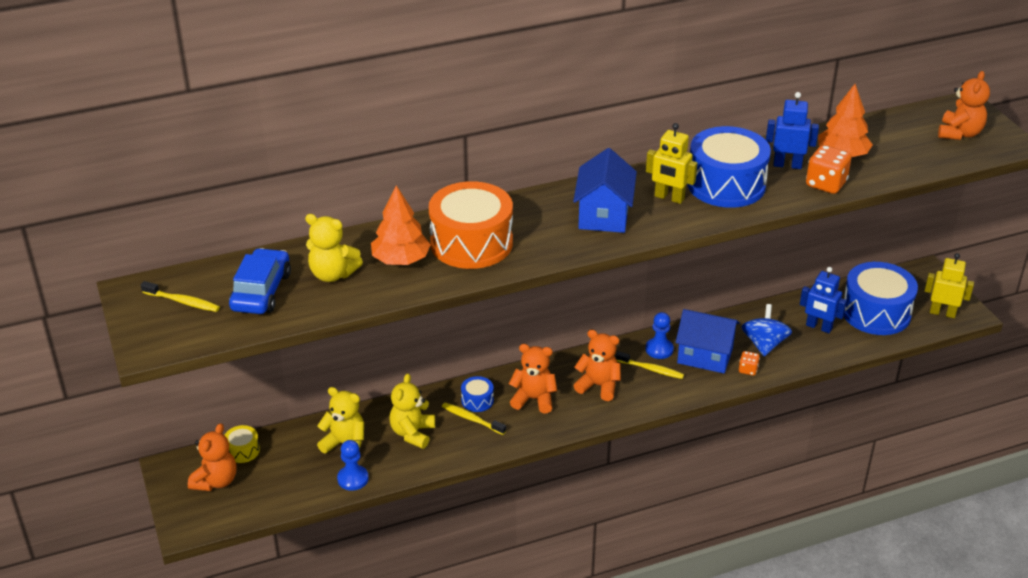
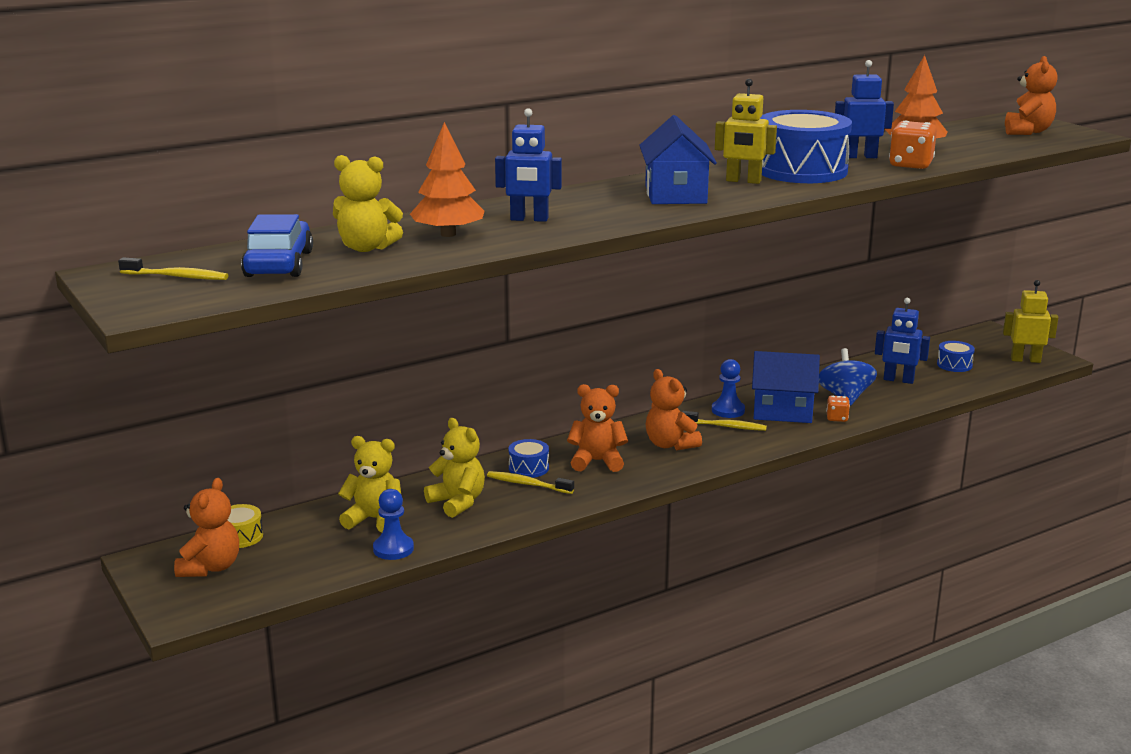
camera: 10 degrees left, 15 degrees down
yellow teddy bear [389,373,435,449] -> yellow teddy bear turned 135 degrees clockwise [424,418,485,518]
orange drum [429,181,513,269] -> blue robot [495,108,562,222]
orange teddy bear [574,330,621,401] -> orange teddy bear turned 135 degrees counterclockwise [646,369,702,450]
blue drum [844,262,918,335] -> blue drum [937,341,975,372], size x0.44

